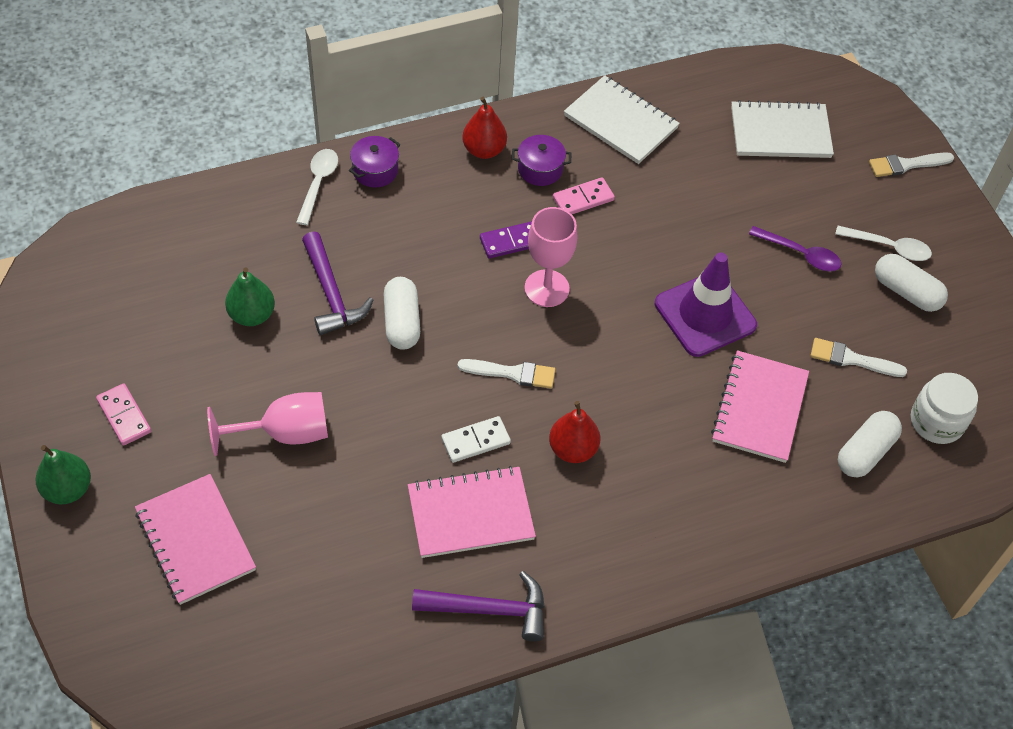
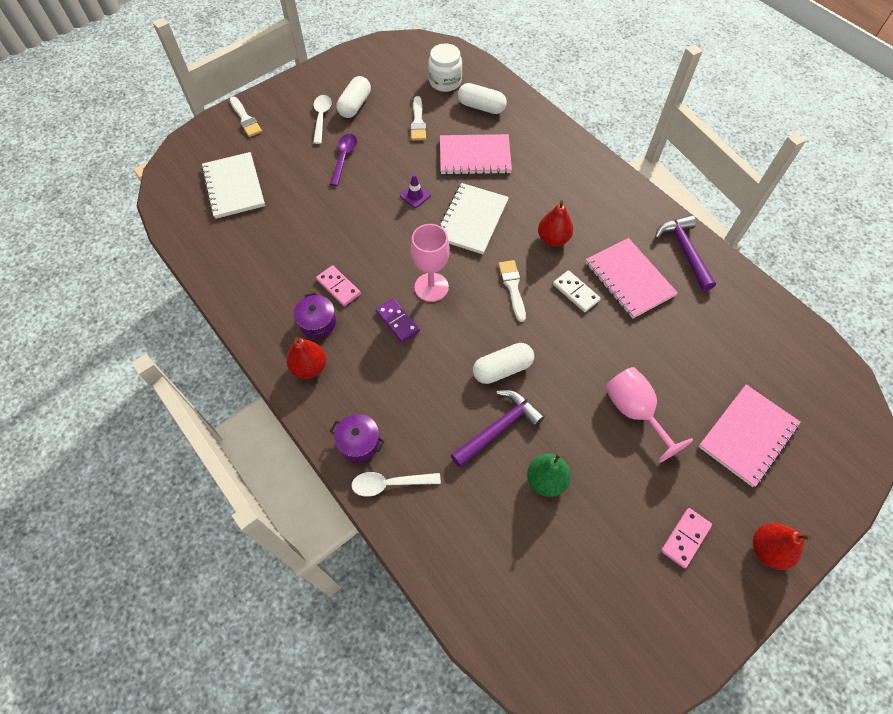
camera: 105 degrees left, 5 degrees up
green pear [36,445,91,504] -> red pear [753,523,812,570]
white notebook [564,75,680,164] -> white notebook moved to [439,183,509,254]
purple traffic cone [655,252,757,357] -> purple traffic cone [400,174,431,208], size x0.43

